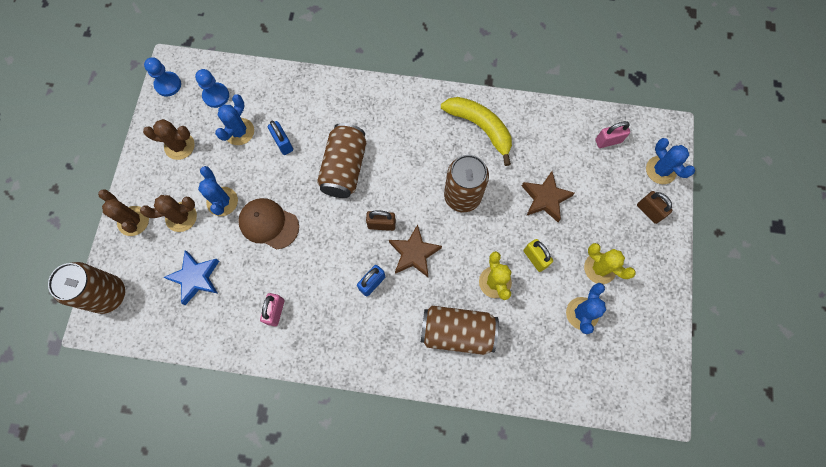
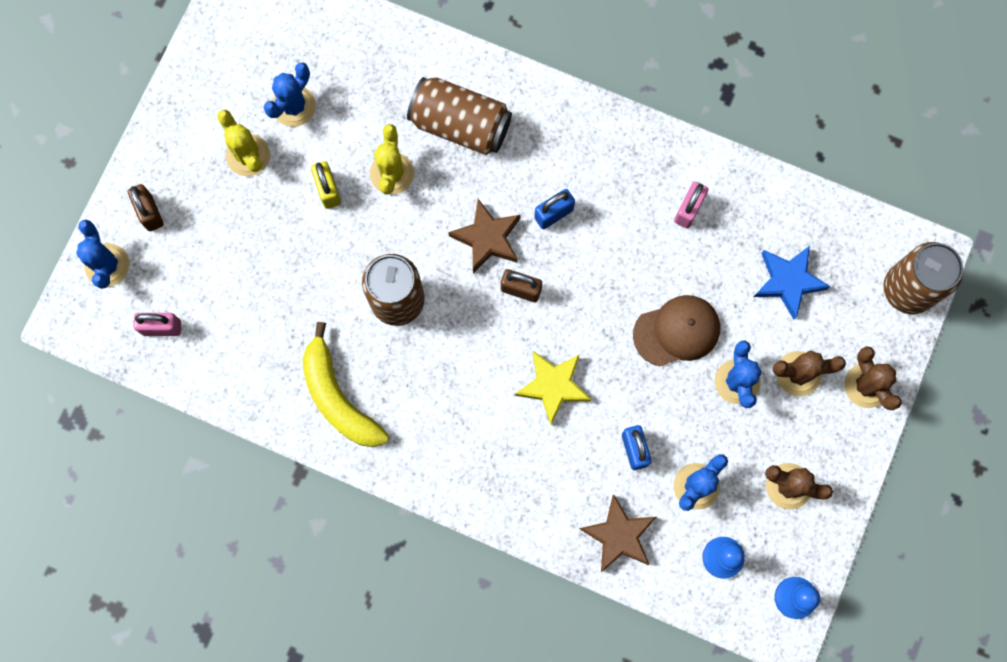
camera: 165 degrees left, 5 degrees up
brown cap [238,198,299,250] -> brown cap turned 60 degrees counterclockwise [633,295,720,366]
brown can [317,123,366,198] -> yellow star [515,351,591,425]
brown star [522,171,575,222] -> brown star moved to [580,495,656,572]

